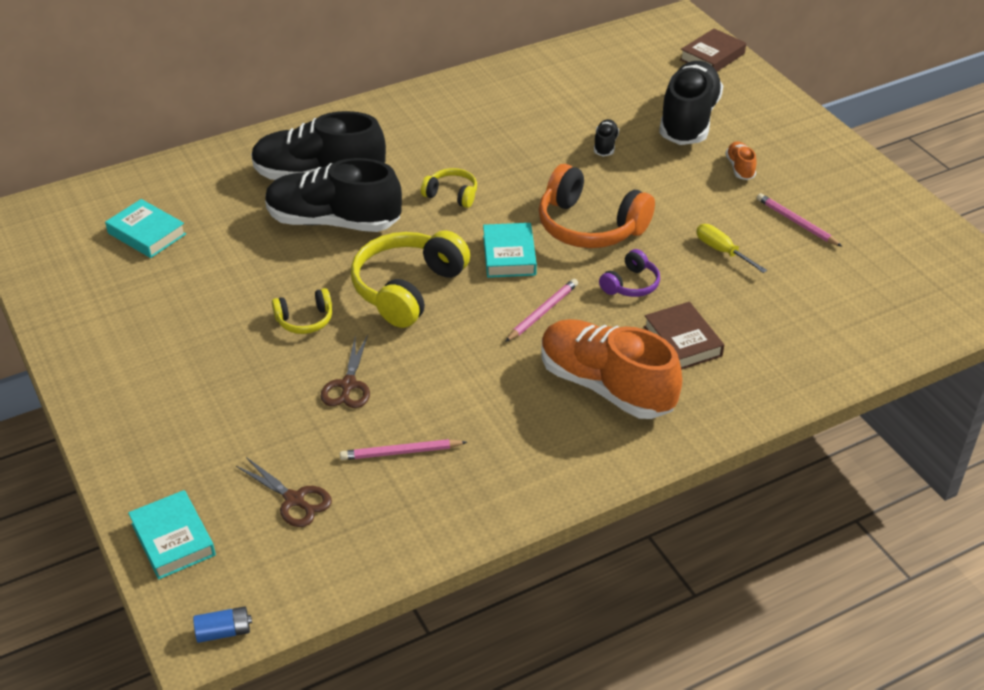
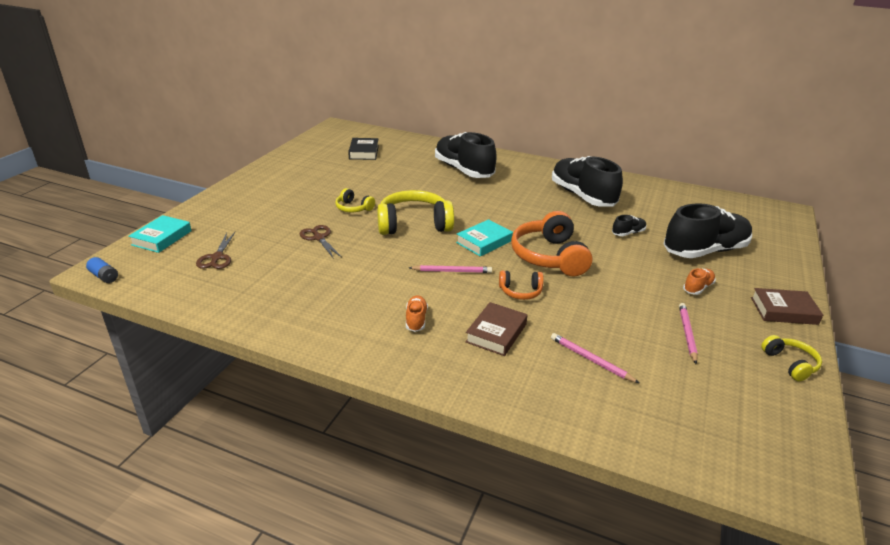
camera: 50 degrees right, 10 degrees down
turquoise book [105,199,186,258] -> black book [348,138,379,160]
black shoe [265,158,402,232] -> black shoe moved to [552,156,623,207]
brown scissors [321,335,370,408] -> brown scissors turned 90 degrees clockwise [299,225,342,259]
pink pencil [340,439,467,460] -> pink pencil moved to [551,333,639,383]
yellow headphones [421,168,477,208] -> yellow headphones moved to [761,335,822,381]
orange shoe [542,319,682,419] -> orange shoe [406,295,428,332], size x0.42
purple headphones [599,249,660,297] -> orange headphones [499,271,544,300]
brown book [680,29,746,72] -> brown book moved to [751,288,823,325]
yellow screwdriver [697,224,767,273] -> none

